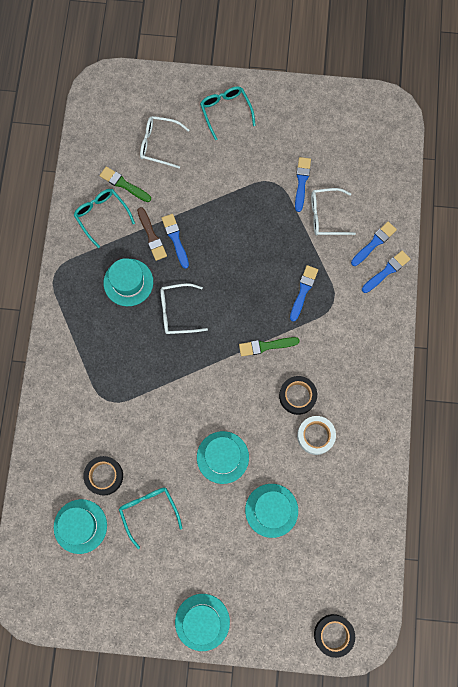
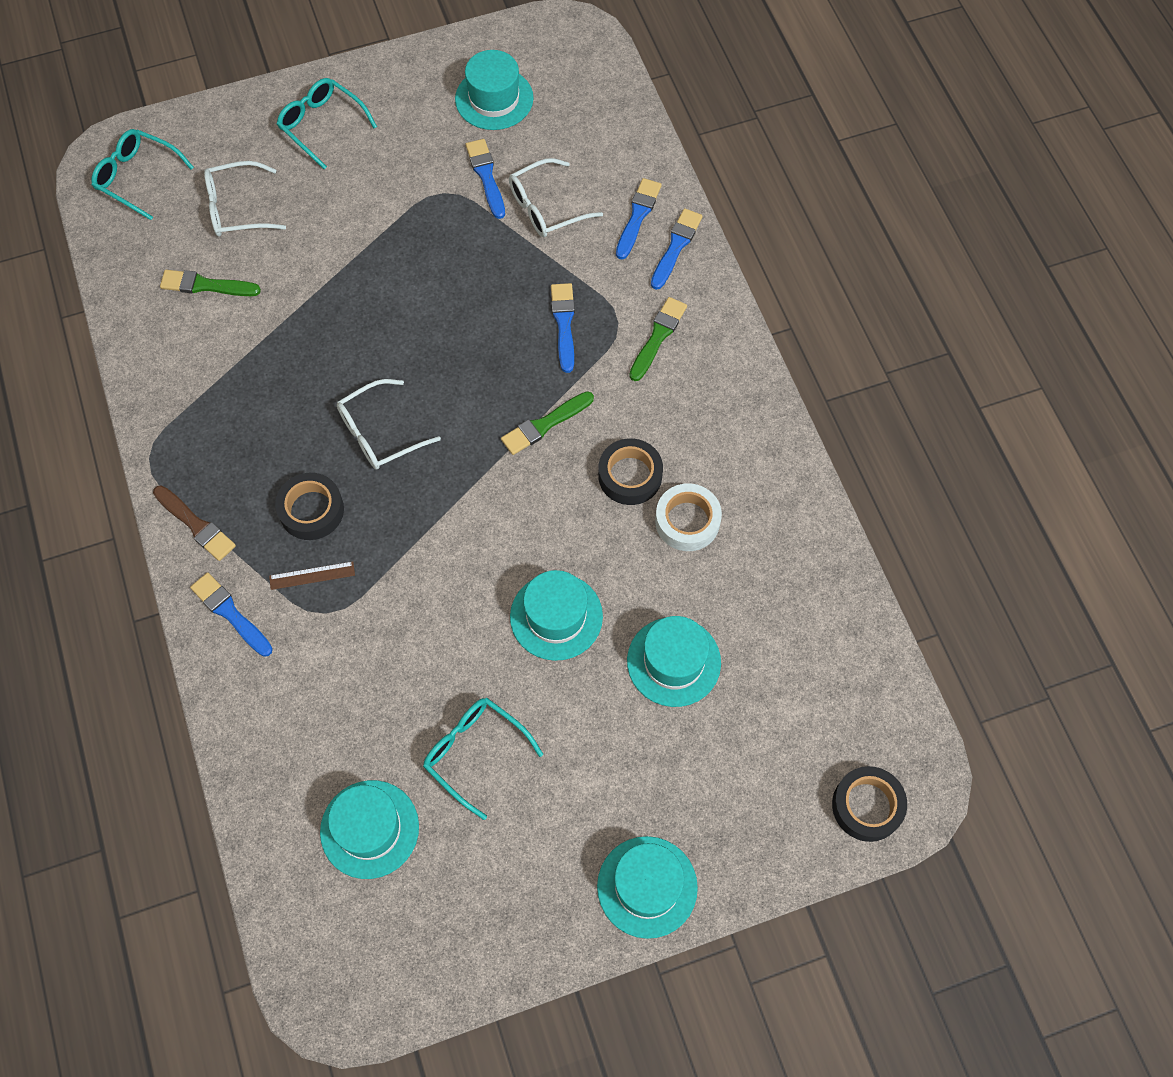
camera: 25 degrees left, 10 degrees down
turquoise glasses [74,189,135,248] -> turquoise glasses moved to [92,129,194,220]
black tape [83,456,123,496] -> black tape moved to [275,473,344,540]
turquoise hat [104,258,153,306] -> turquoise hat moved to [455,50,534,130]
brown brush [137,207,167,261] -> brown brush moved to [153,485,236,561]
blue brush [162,214,189,269] -> blue brush moved to [190,572,273,657]
none -> brown ruler [269,561,355,590]
none -> green brush [629,297,687,381]

